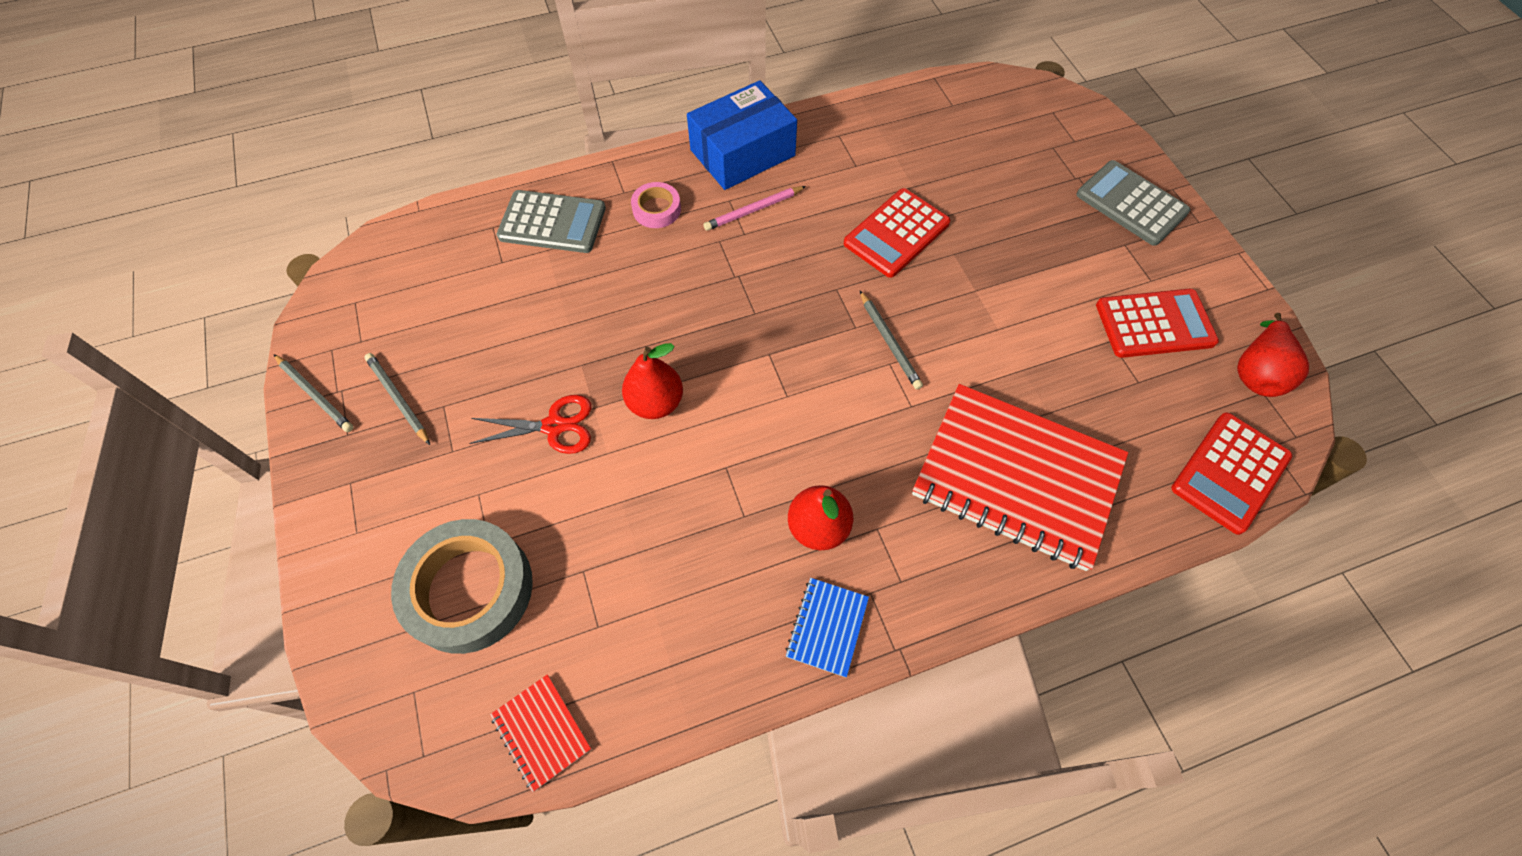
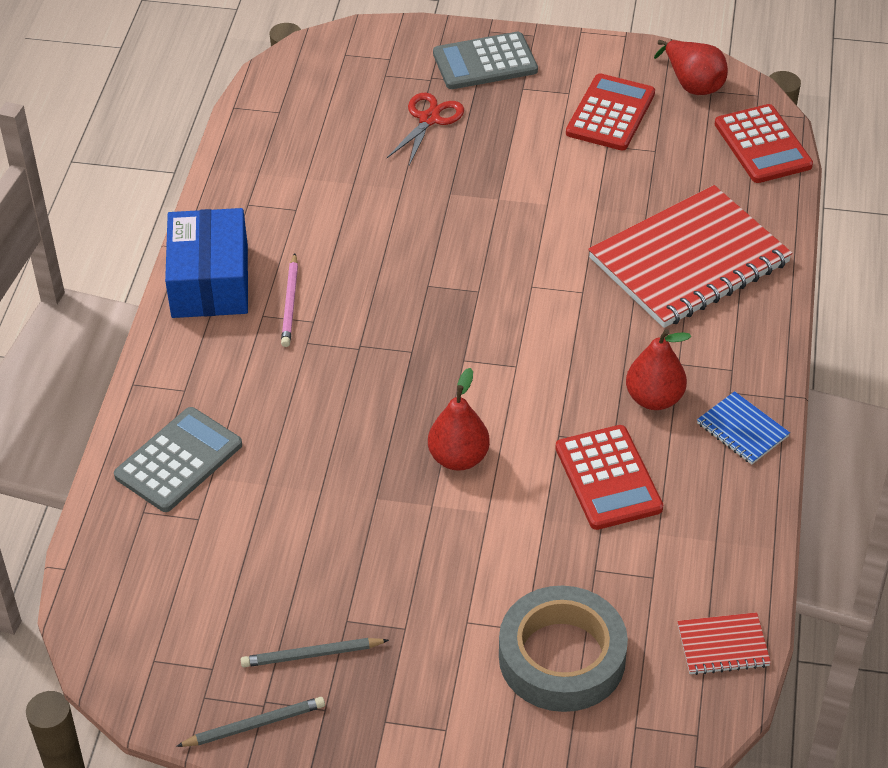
camera: 60 degrees left, 15 degrees down
red scissors [469,395,591,454] -> red scissors moved to [387,93,464,165]
pink tape [631,182,681,228] -> none
red calculator [844,188,950,278] -> red calculator moved to [556,425,663,530]
grey pencil [860,291,923,389] -> none

